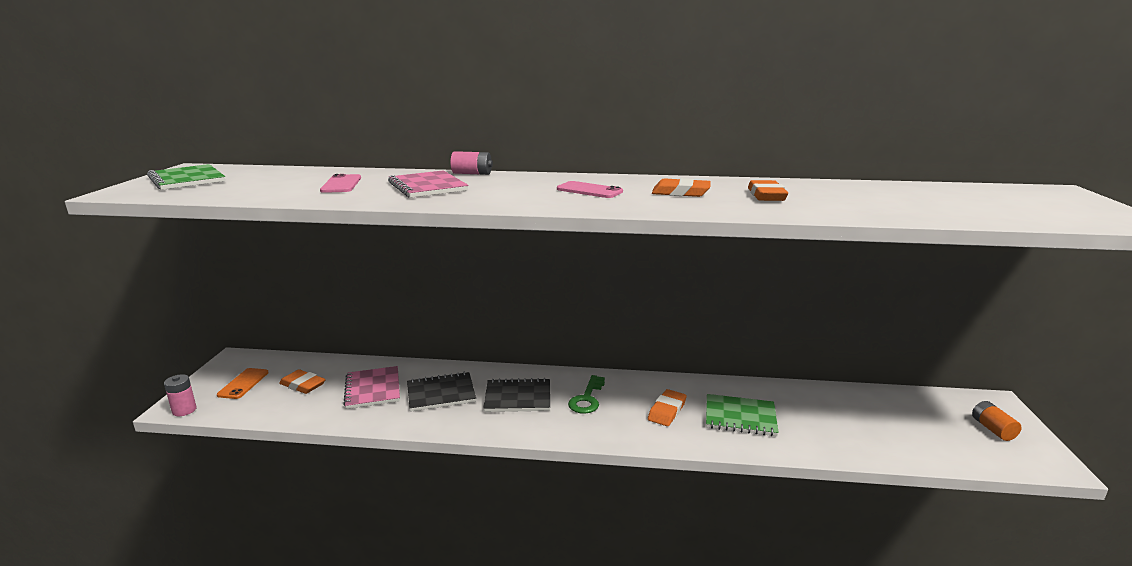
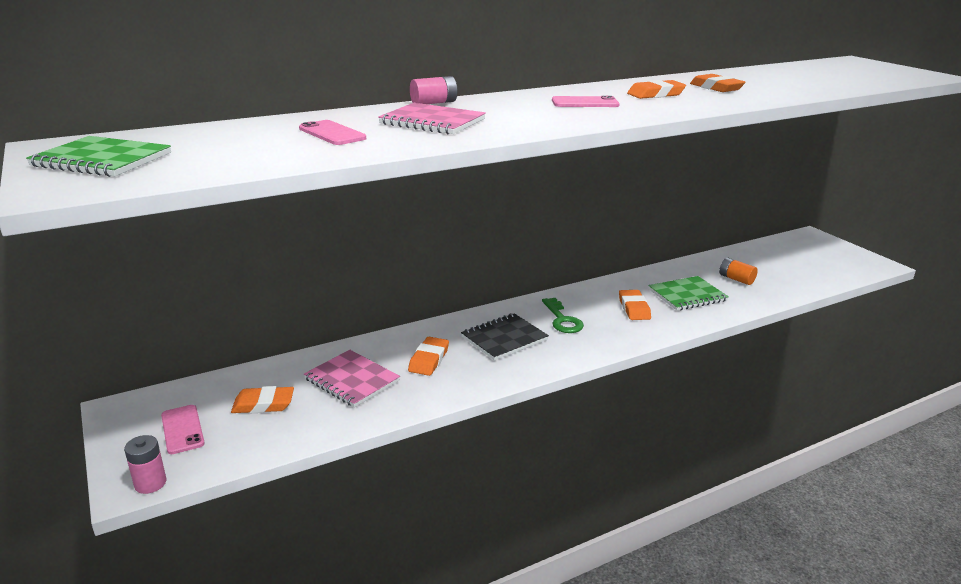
camera: 35 degrees left, 5 degrees up
orange phone [217,368,269,399] -> pink phone [161,405,205,454]
black notebook [407,372,476,411] -> orange eraser [408,337,449,376]
orange battery [972,401,1022,441] -> orange battery moved to [719,258,758,285]

